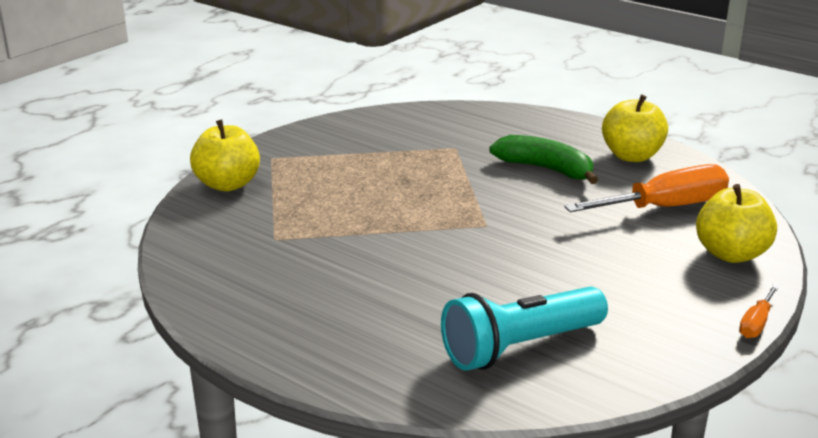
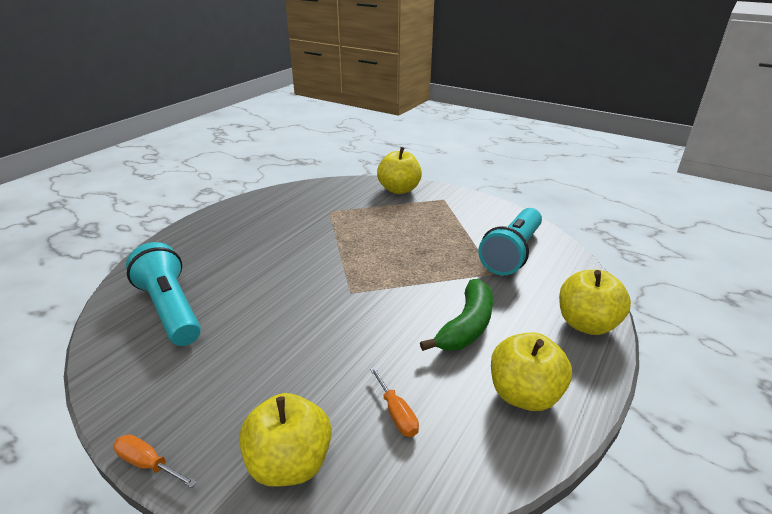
camera: 85 degrees right, 5 degrees up
orange screwdriver [564,164,729,212] -> orange screwdriver [370,366,419,437], size x0.47
none -> turquoise flashlight [478,208,542,275]
none -> yellow apple [559,270,631,335]

